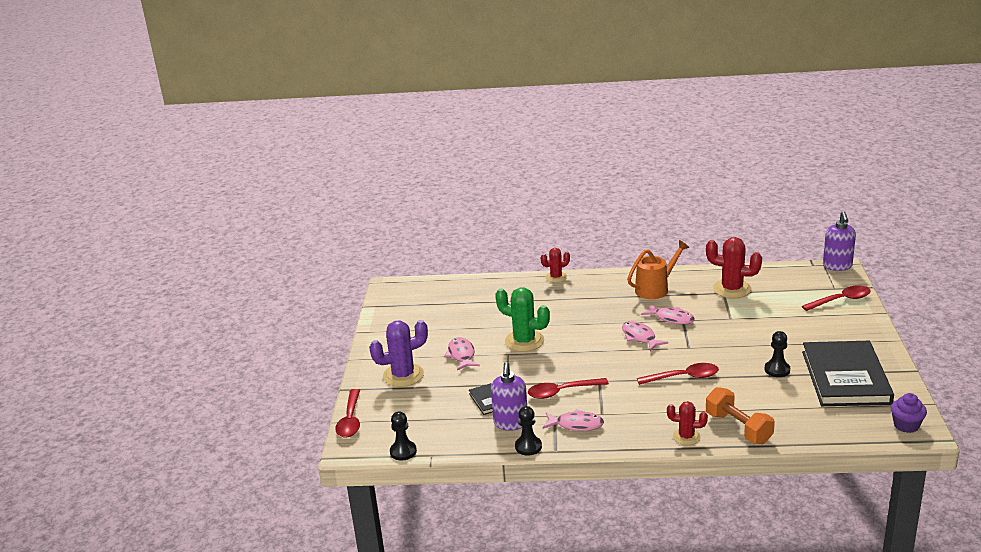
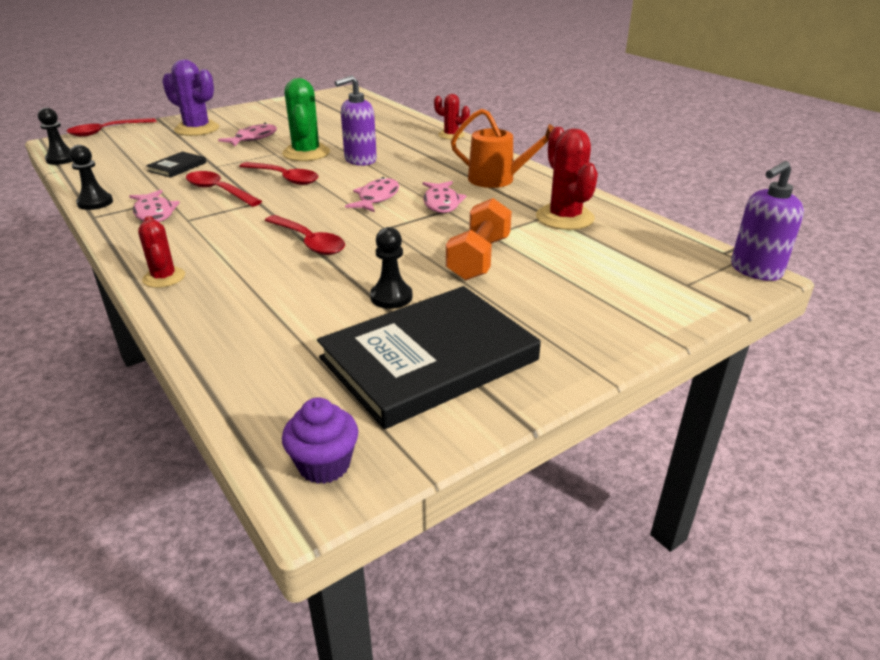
camera: 50 degrees right, 5 degrees up
purple soap dispenser [491,362,527,431] -> purple soap dispenser moved to [335,75,377,166]
orange dumbbell [706,387,775,444] -> orange dumbbell moved to [446,198,512,280]
red spoon [802,285,871,311] -> red spoon moved to [239,162,318,185]

